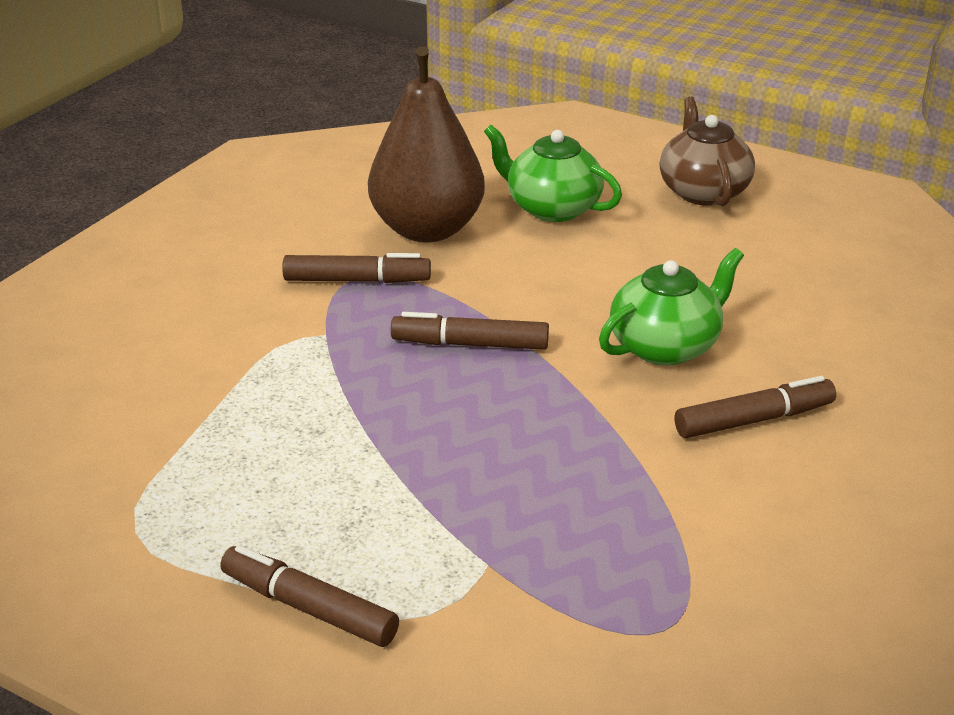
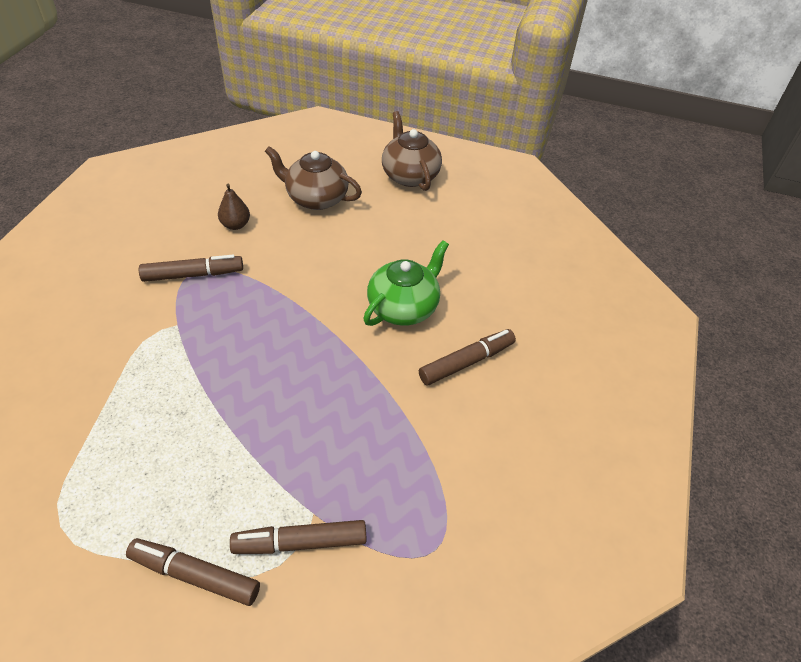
camera: 15 degrees left, 15 degrees up
brown pear [368,46,485,243] -> brown pear [218,184,250,230], size x0.40
brown marker [391,312,549,350] -> brown marker moved to [230,520,367,554]
green teapot [484,125,622,222] -> brown teapot [265,146,362,210]

